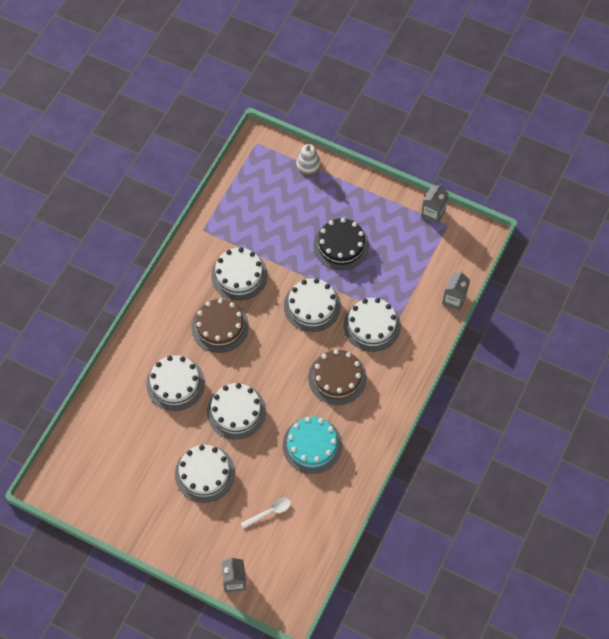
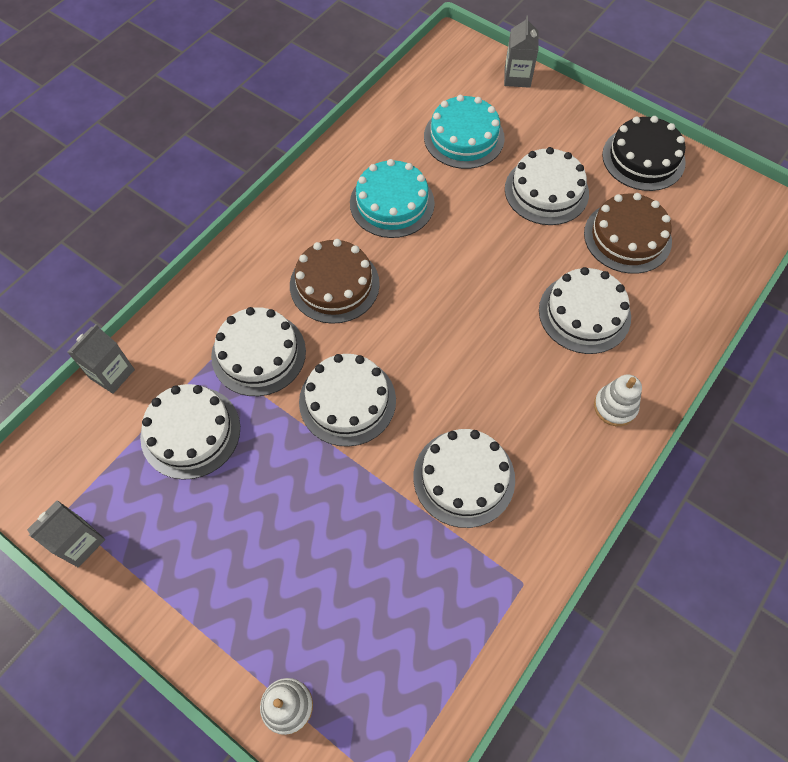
camera: 170 degrees left, 0 degrees up
brown cake [191,298,249,353] -> brown cake moved to [584,193,672,274]
white cake [207,383,266,439] -> white cake moved to [140,384,240,480]
white spoon [241,498,291,529] -> turquoise cake [424,95,505,169]
black cake [314,218,369,270] -> black cake moved to [602,116,686,191]
none -> white stacking toy [594,374,642,426]

